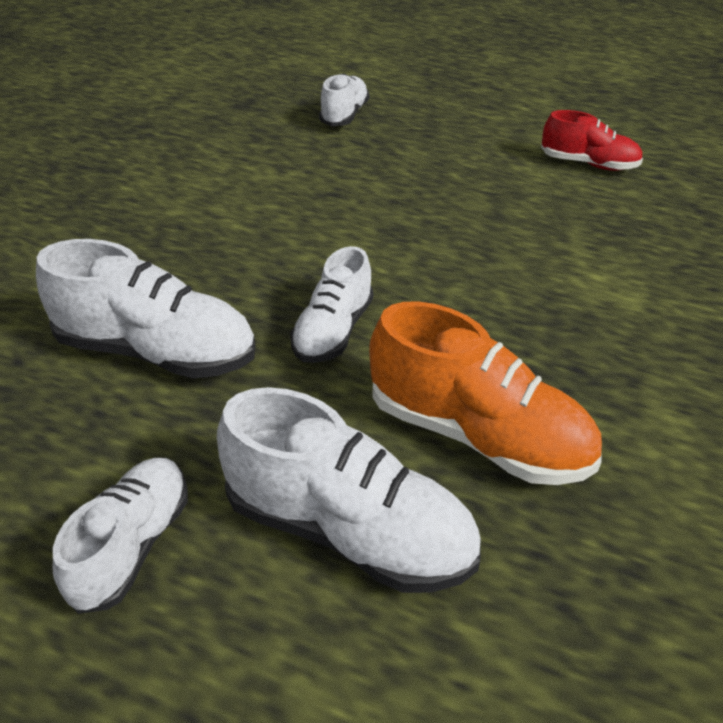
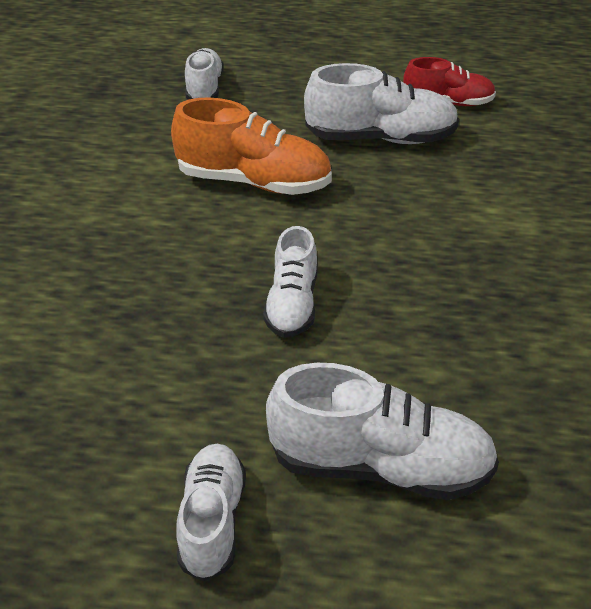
camera: 15 degrees left, 0 degrees up
white shoe [36,239,256,379] -> white shoe moved to [304,63,459,144]
orange shoe [369,301,602,485] -> orange shoe moved to [171,97,332,195]

